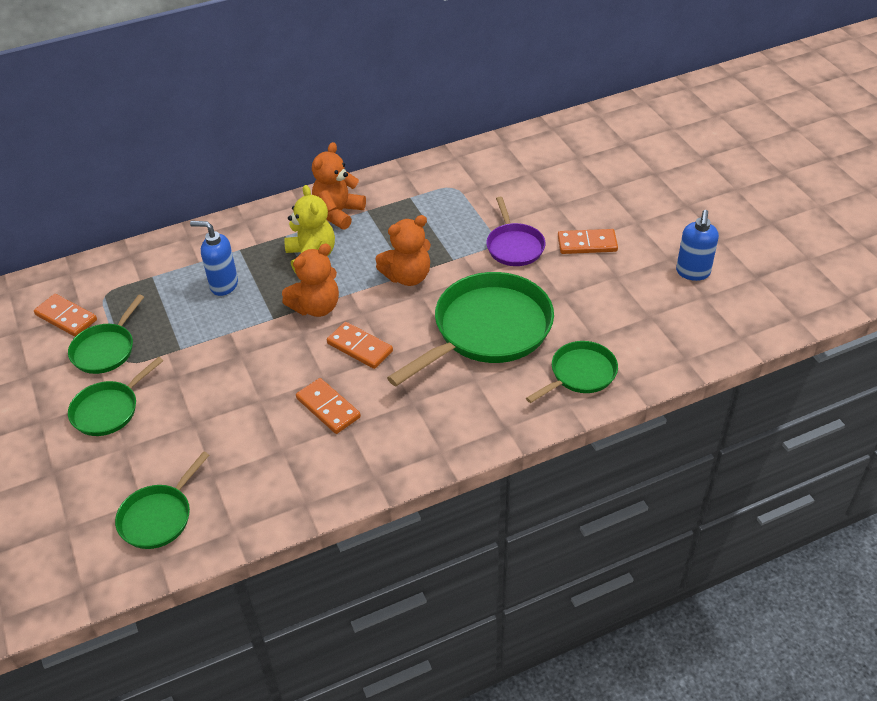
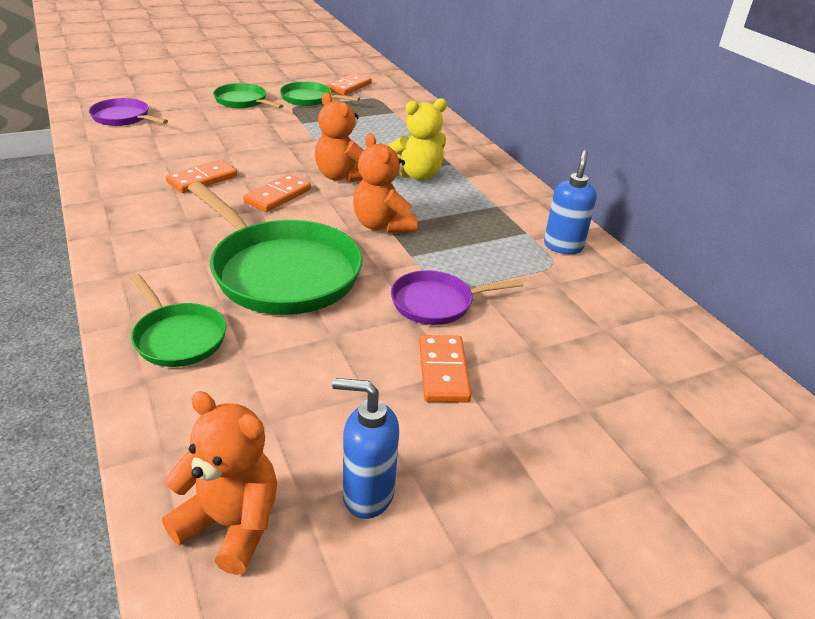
camera: 85 degrees right, 10 degrees down
green pan [115,451,209,549] -> purple pan [89,98,168,126]
blue soap dispenser [190,221,238,296] -> blue soap dispenser moved to [544,150,597,254]
orange teddy bear [312,142,366,230] -> orange teddy bear moved to [162,391,277,575]

